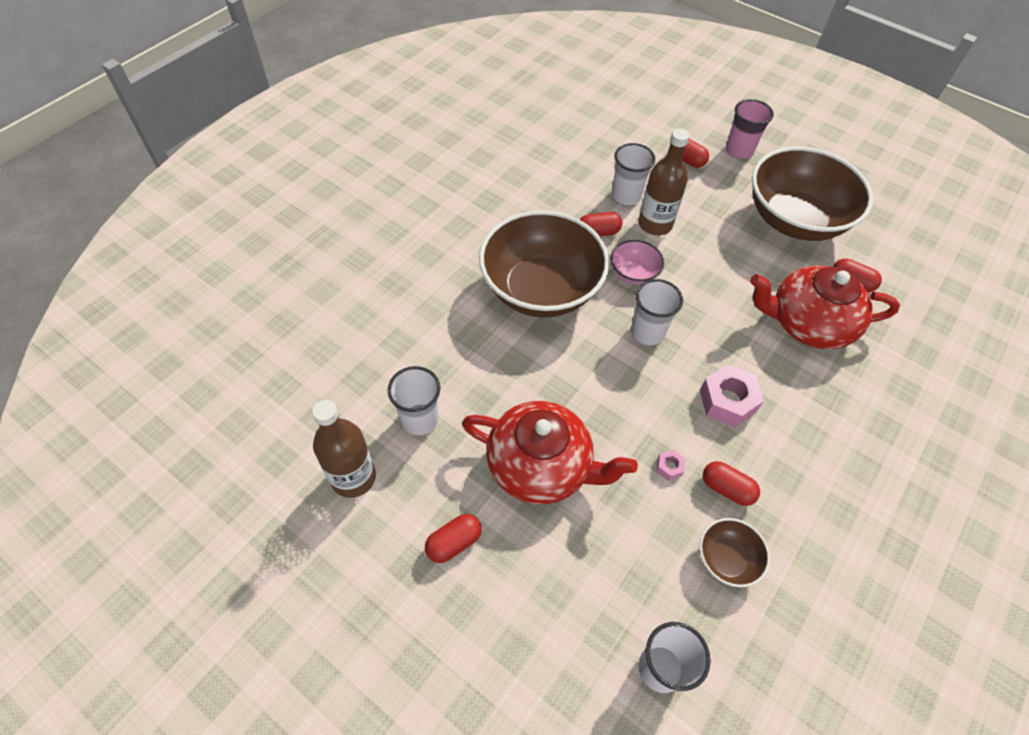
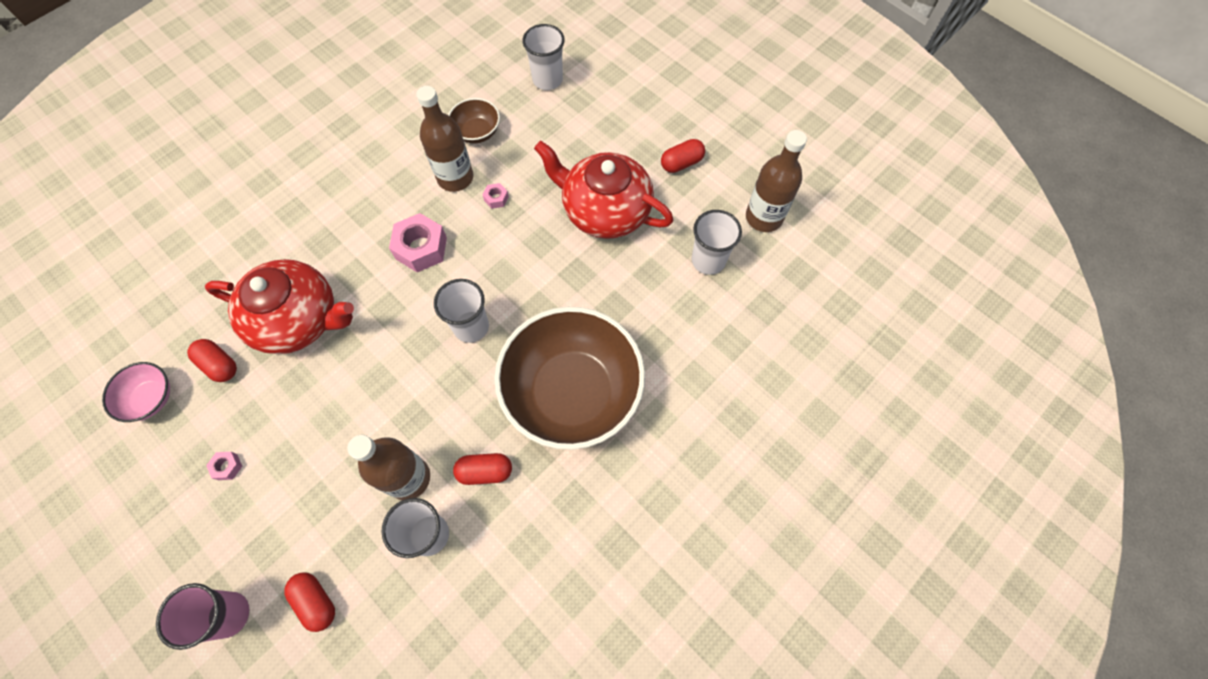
camera: 170 degrees left, 10 degrees up
pink bowl [611,240,664,285] -> pink bowl moved to [102,362,170,422]
red capsule [703,461,760,506] -> brown bottle [416,86,473,192]
brown bowl [752,147,873,241] -> pink nut [206,452,242,480]

